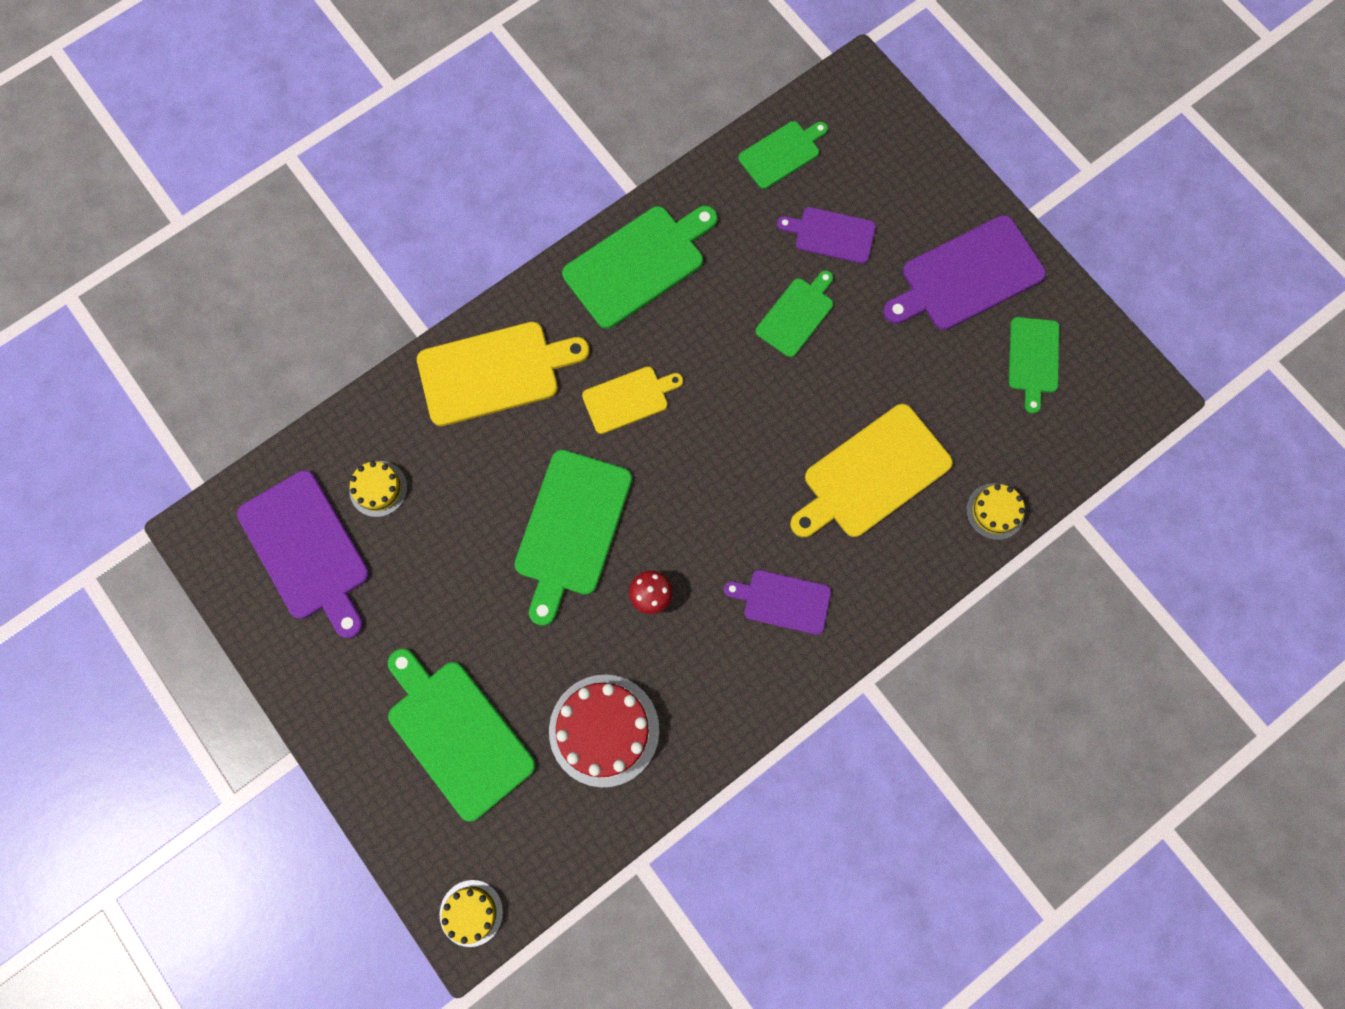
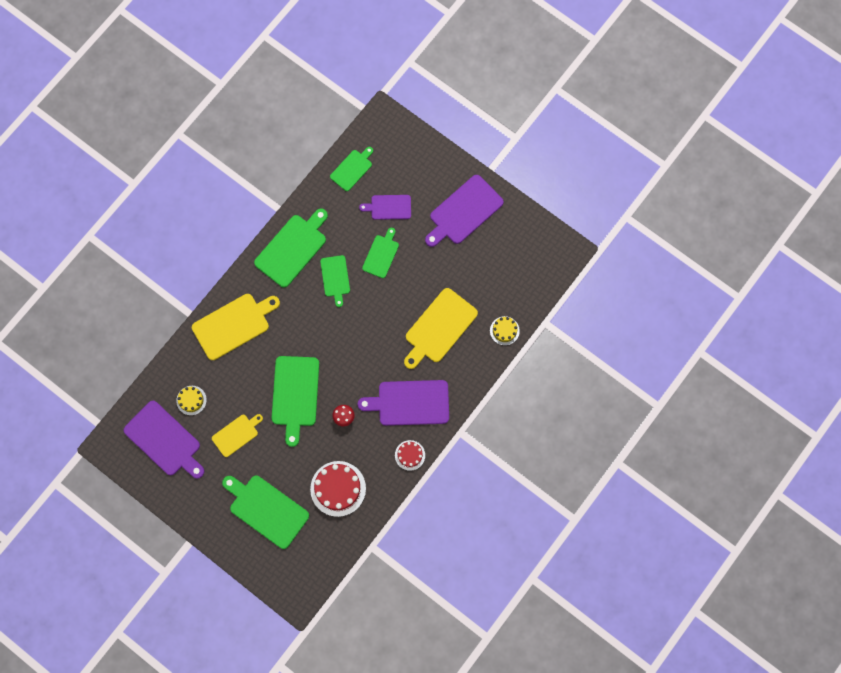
camera: 15 degrees left, 0 degrees up
yellow cake [440,880,503,947] -> none
yellow cutting board [582,367,683,434] -> yellow cutting board moved to [212,414,263,457]
purple cutting board [724,570,831,635] -> purple cutting board [358,380,449,426], size x1.69
green cutting board [1009,317,1060,414] -> green cutting board moved to [320,255,350,307]
none -> red cake [395,440,425,471]

